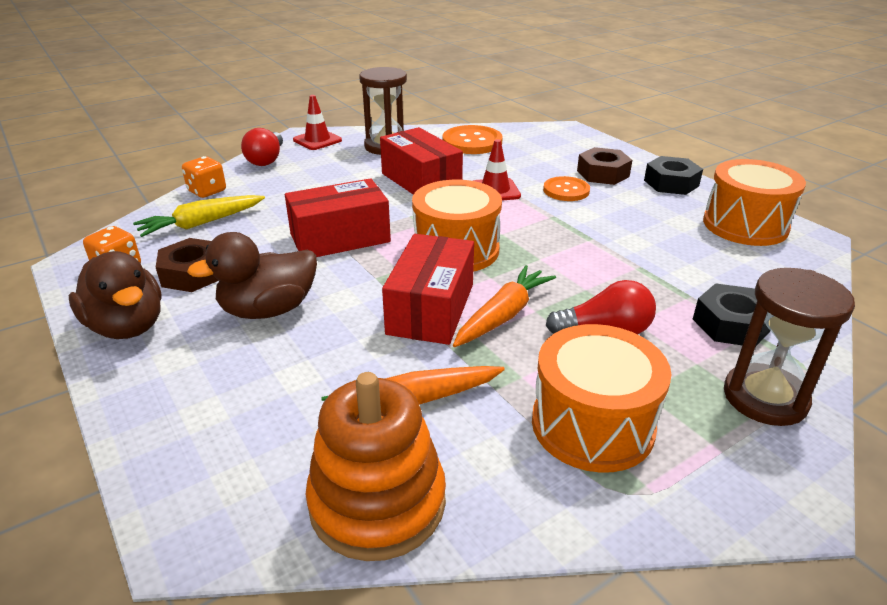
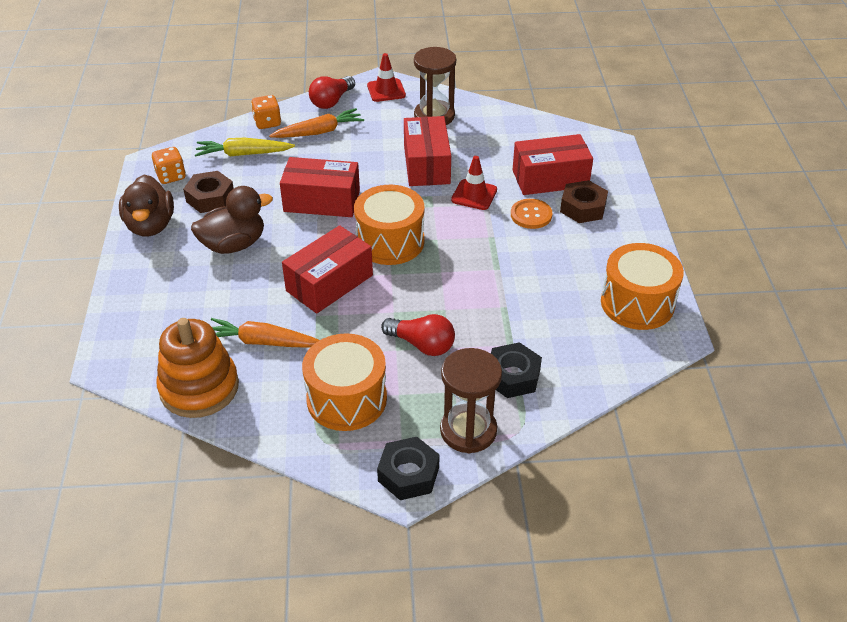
camera: 30 degrees right, 10 degrees up
brown duck [187,232,317,319] -> brown duck turned 150 degrees clockwise [191,186,273,254]
orange button [442,125,503,154] -> none
orange carrot [453,265,556,347] -> orange carrot moved to [269,108,364,138]
black nut [644,156,703,195] -> black nut moved to [377,437,440,500]
none -> red box [513,134,593,195]

